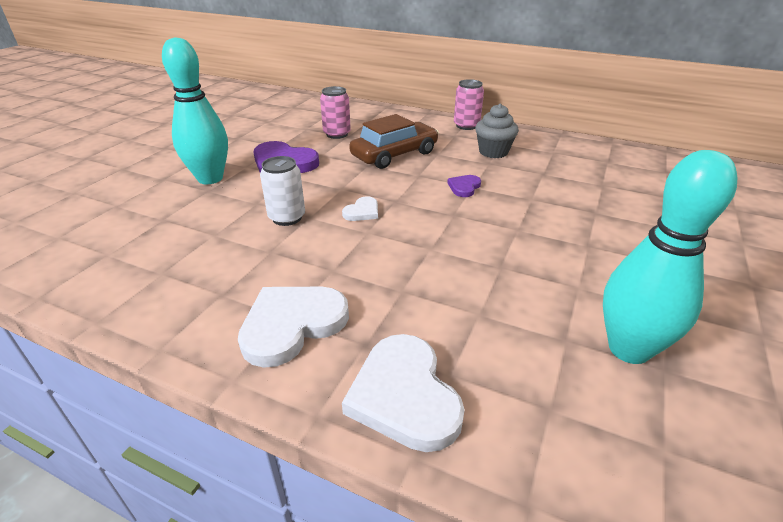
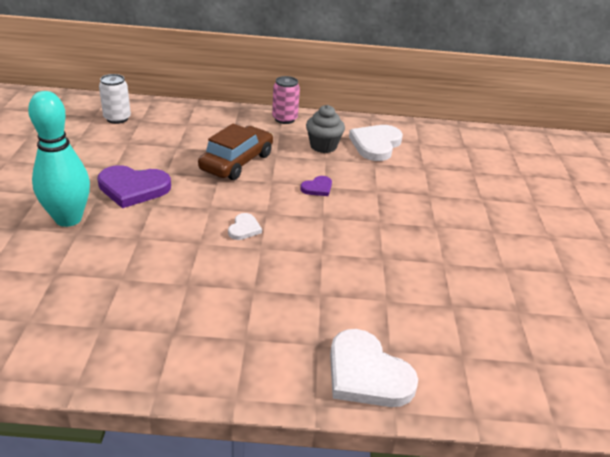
camera: 25 degrees left, 0 degrees up
white heart [238,287,349,368] -> white heart moved to [349,125,403,161]
white can [260,156,305,226] -> white can moved to [99,74,131,124]
pink can [320,86,351,139] -> none
purple heart [447,175,481,197] -> purple heart turned 135 degrees counterclockwise [300,176,332,196]
turquoise bowling pin [603,150,737,364] -> none

